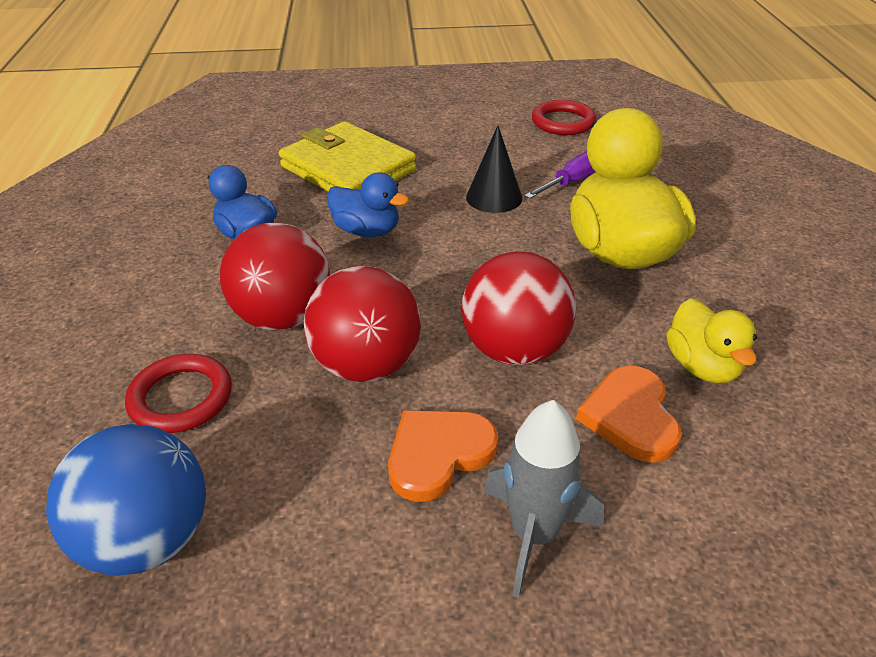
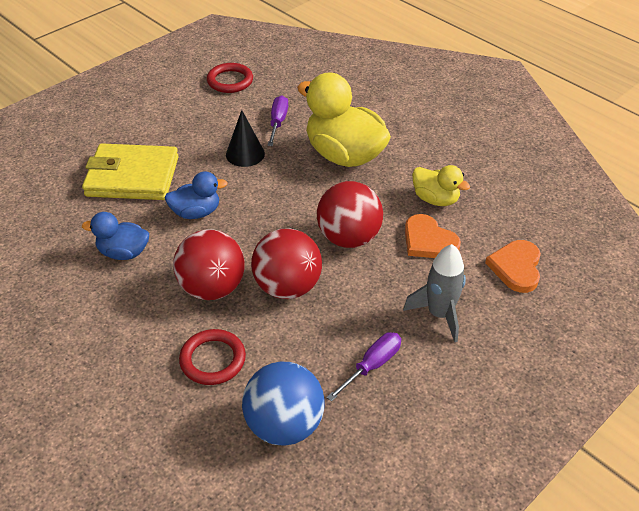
camera: 40 degrees left, 5 degrees up
orange heart [388,410,498,502] -> orange heart moved to [485,240,541,293]
none -> purple screwdriver [326,332,401,402]

